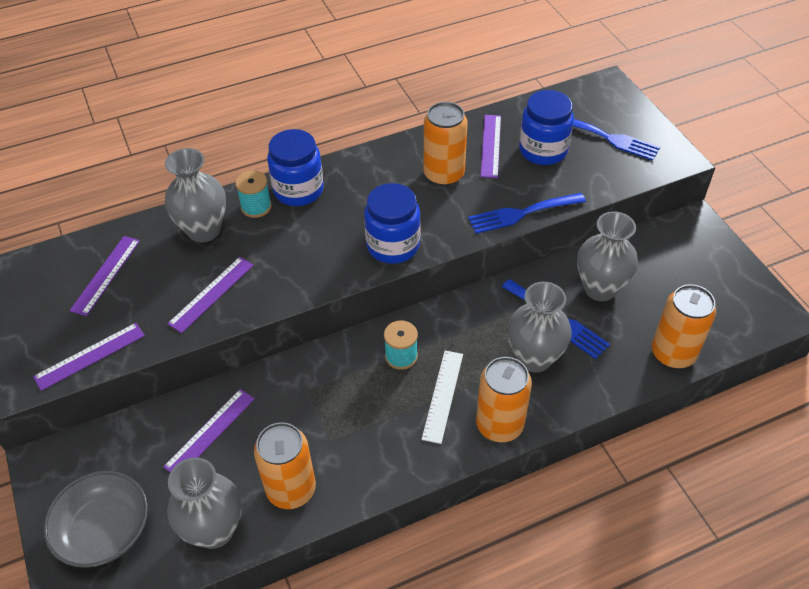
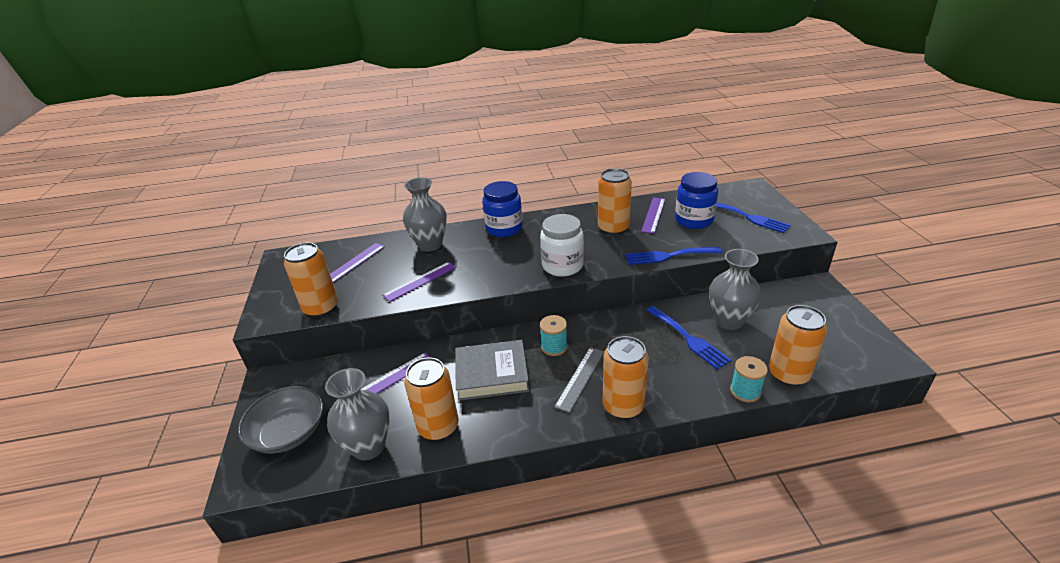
camera: 15 degrees right, 15 degrees down
purple ruler [33,323,145,391] -> orange can [284,243,338,317]
turquoise spool [235,170,272,218] -> turquoise spool moved to [730,356,768,403]
blue jar [364,183,421,264] -> white jar [540,214,584,277]
white ruler [421,351,463,444] -> grey ruler [554,347,604,413]
grey vase [507,282,572,373] -> none
none -> grey book [455,340,530,401]

